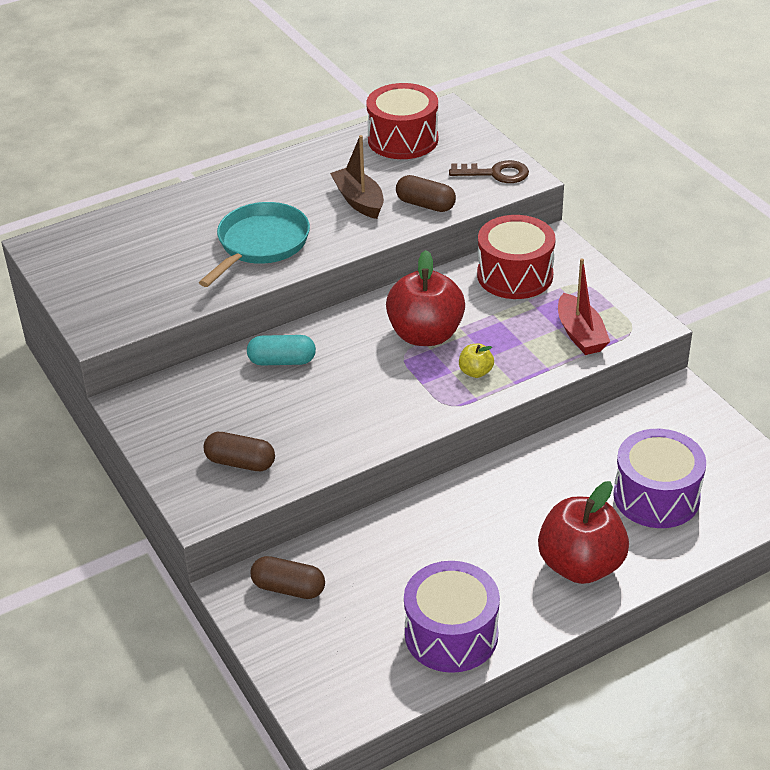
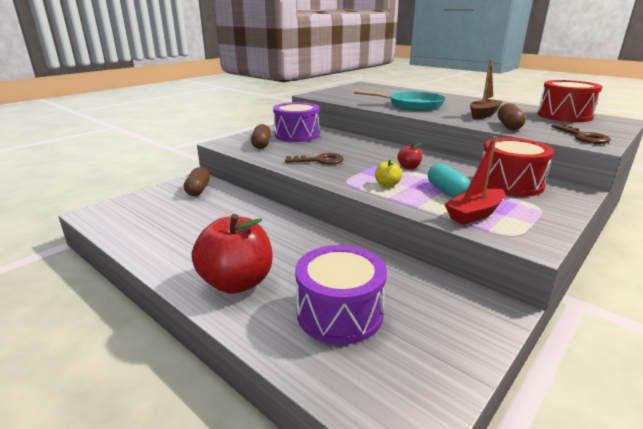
camera: 70 degrees right, 15 degrees down
turquoise capsule [247,335,316,366] -> turquoise capsule moved to [428,164,470,198]
red apple [386,250,465,346] -> red apple [398,143,422,169], size x0.44
purple drum [404,561,500,673] -> purple drum moved to [273,102,319,142]
none -> brown key [285,153,344,165]

